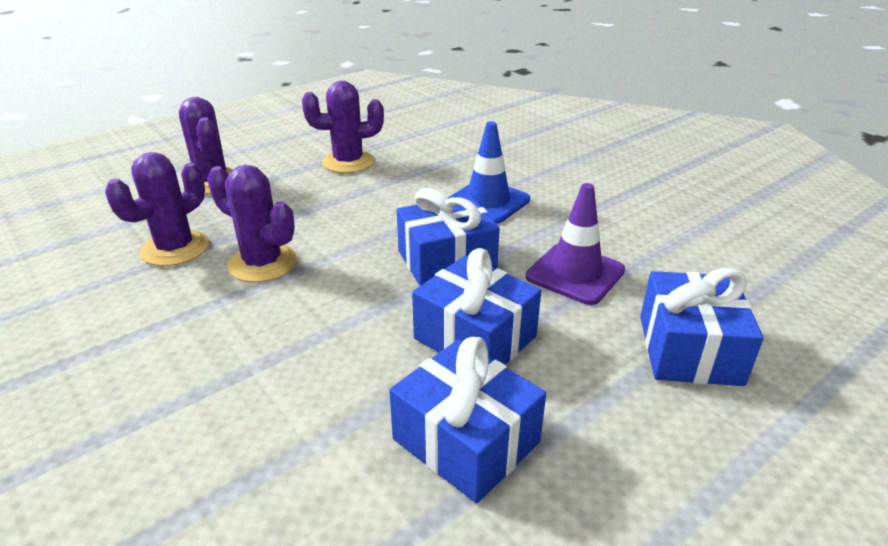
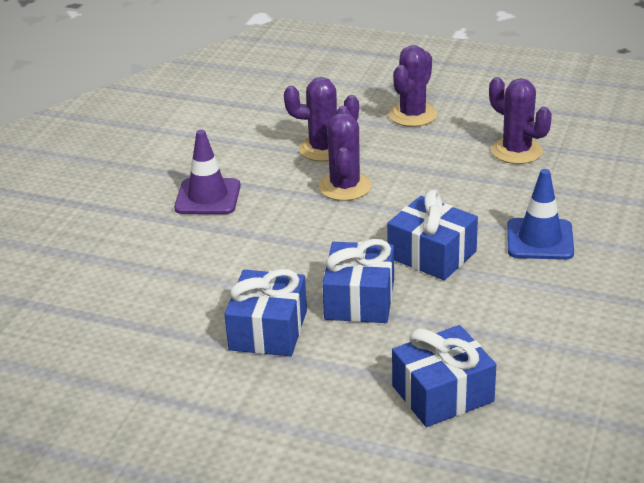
camera: 60 degrees right, 0 degrees up
purple traffic cone [526,183,625,305] -> purple traffic cone moved to [174,130,241,214]

